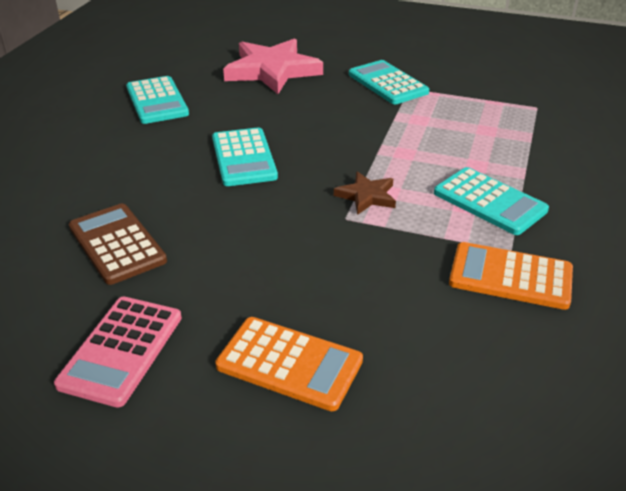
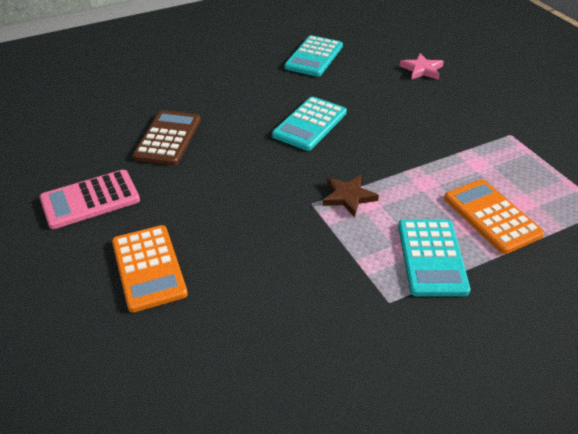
camera: 45 degrees right, 5 degrees up
pink star [223,38,323,94] -> pink star [400,53,444,80], size x0.50
turquoise calculator [349,60,429,104] -> none
orange calculator [449,242,573,310] -> orange calculator moved to [444,179,544,254]

